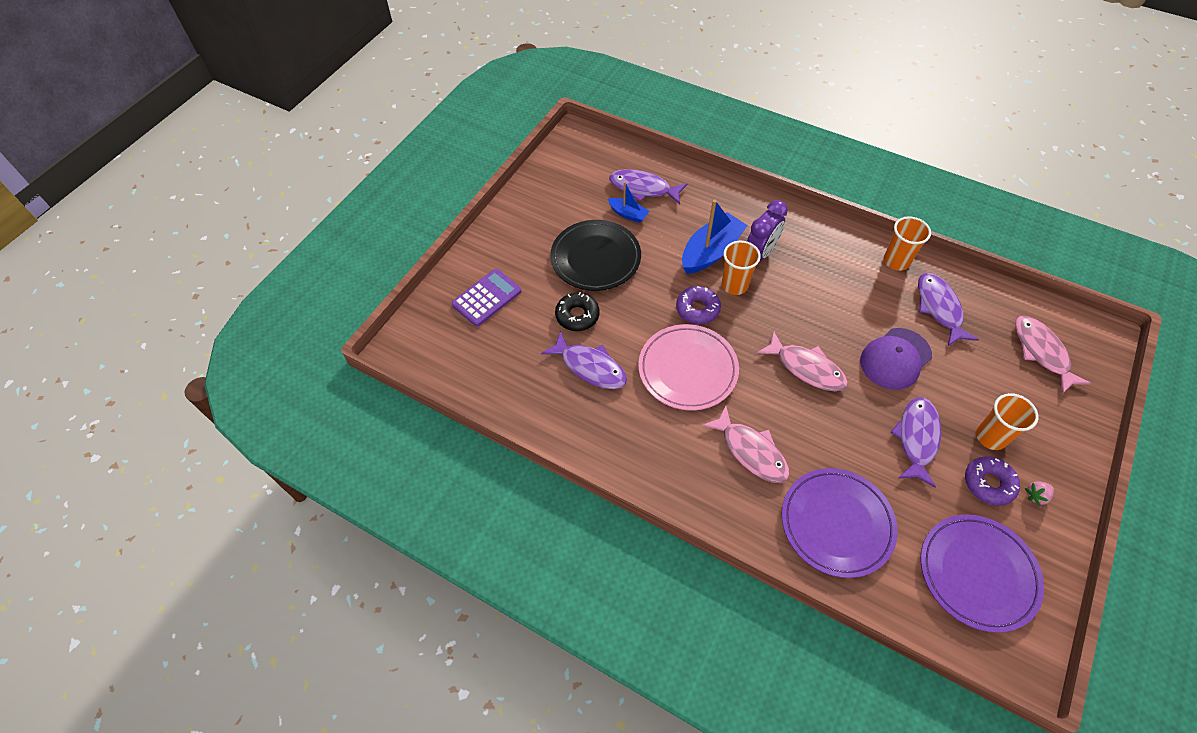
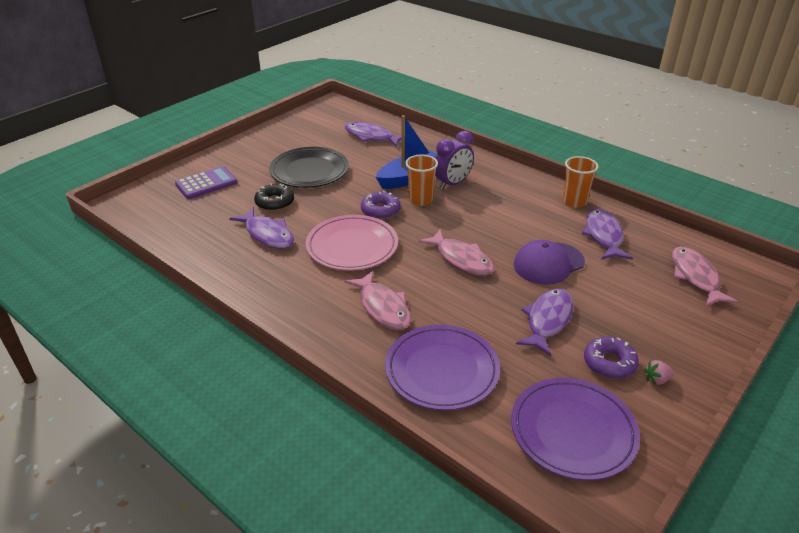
camera: 10 degrees right, 20 degrees down
blue boat [608,182,649,223] -> none
orange cup [976,393,1039,450] -> none

